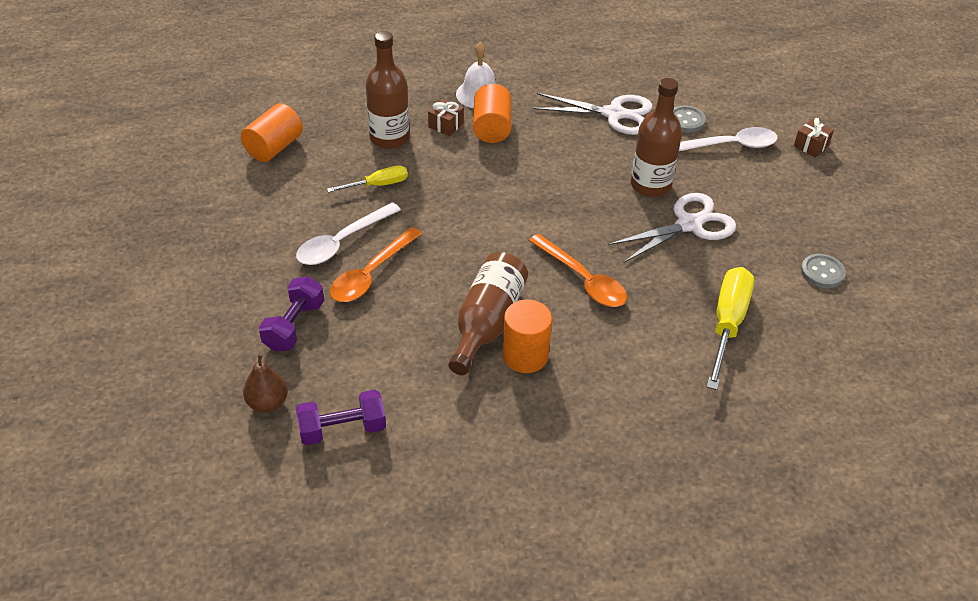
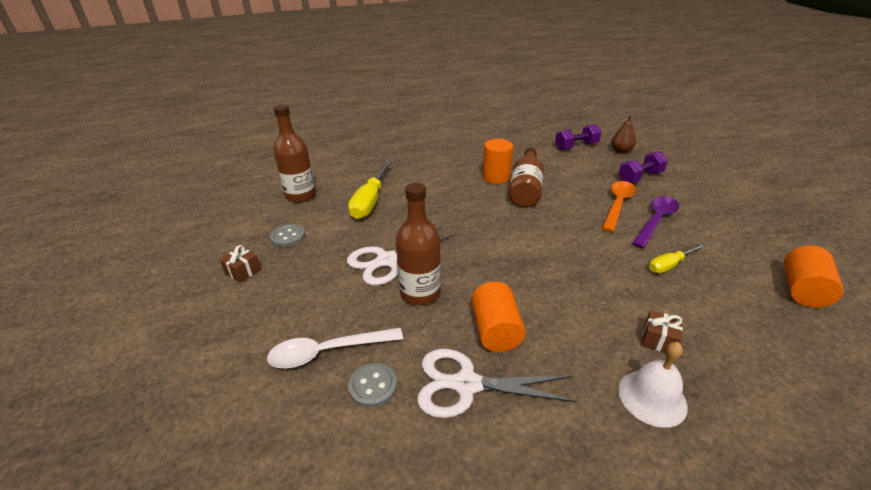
camera: 175 degrees right, 10 degrees down
purple dumbbell [259,276,324,352] -> purple dumbbell turned 45 degrees clockwise [618,151,668,183]
white spoon [296,202,401,265] -> purple spoon [632,196,680,248]
brown bottle [365,31,409,149] -> brown bottle moved to [273,104,316,203]
orange cylinder [473,84,512,143] -> orange cylinder moved to [471,282,526,352]
orange spoon [529,234,627,307] -> none
brown gift [794,118,834,157] -> brown gift moved to [220,245,261,283]

